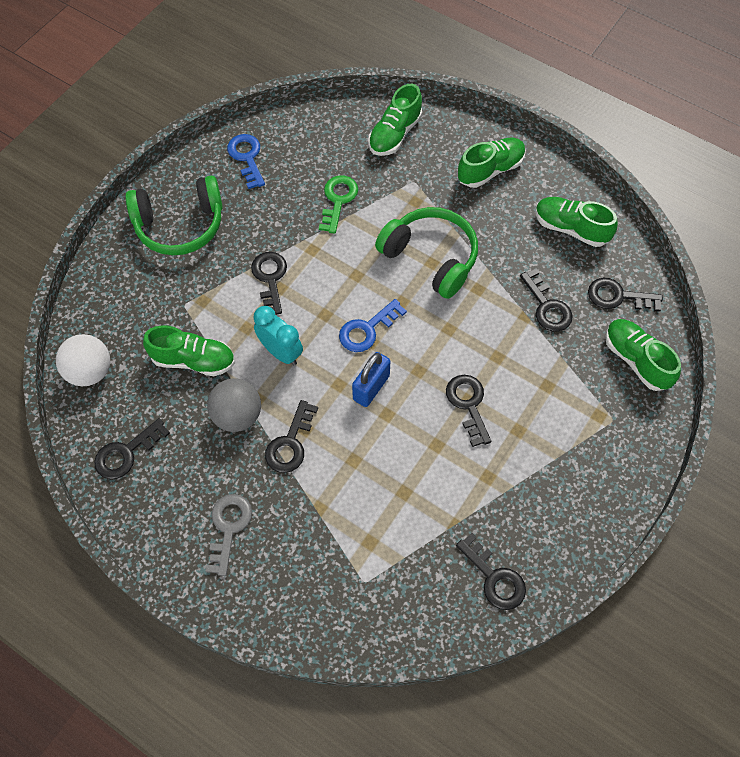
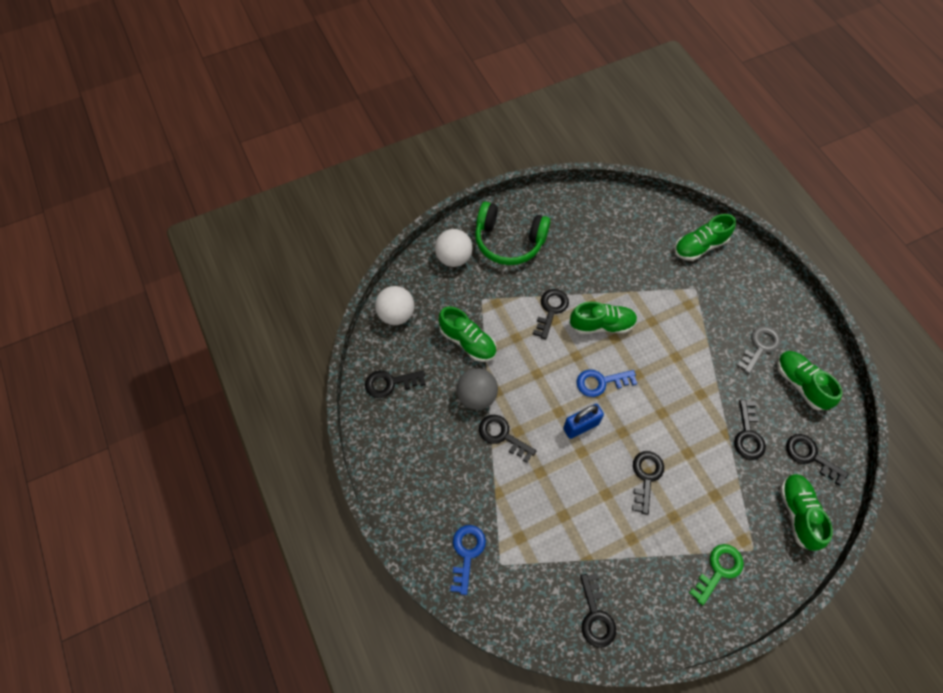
camera: 30 degrees right, 0 degrees up
grey key [206,494,252,576] -> grey key moved to [736,326,781,374]
blue key [227,134,265,189] -> blue key moved to [450,525,486,595]
turquoise clock [254,306,303,365] -> none
black key [265,400,318,473] -> black key turned 75 degrees clockwise [479,415,536,463]
green key [319,176,358,234] -> green key moved to [689,544,744,605]
green headphones [375,207,478,299] -> none
green shoe [458,138,526,188] -> green shoe moved to [570,301,637,334]
none -> white ball [435,229,473,267]

